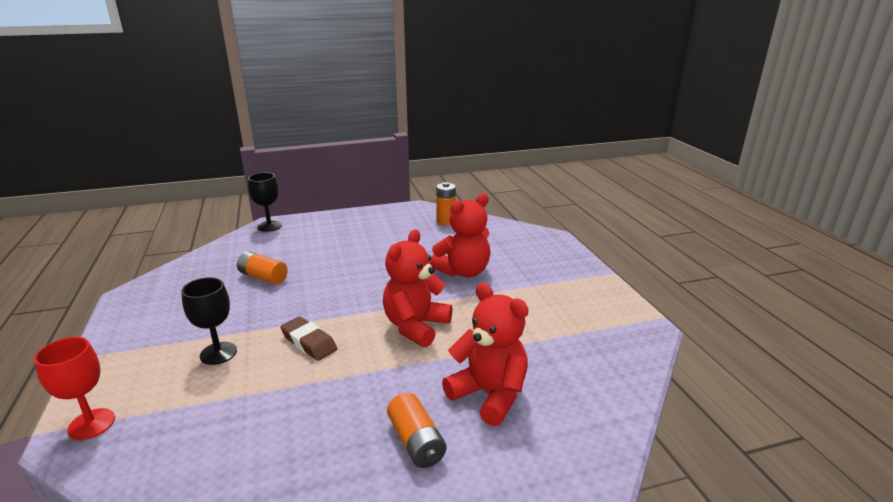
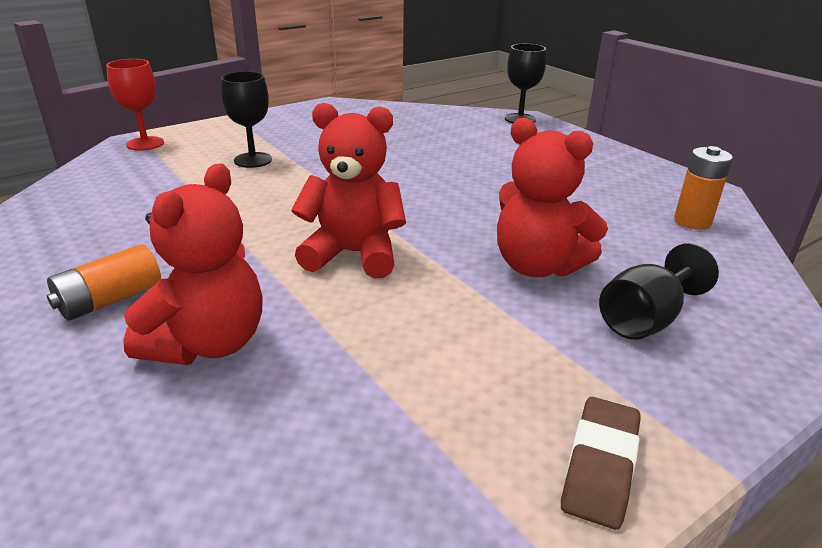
camera: 70 degrees right, 5 degrees up
orange battery [237,252,288,285] -> none
brown eraser [280,317,337,361] -> brown eraser moved to [561,397,641,530]
none -> black goblet [599,243,719,340]

